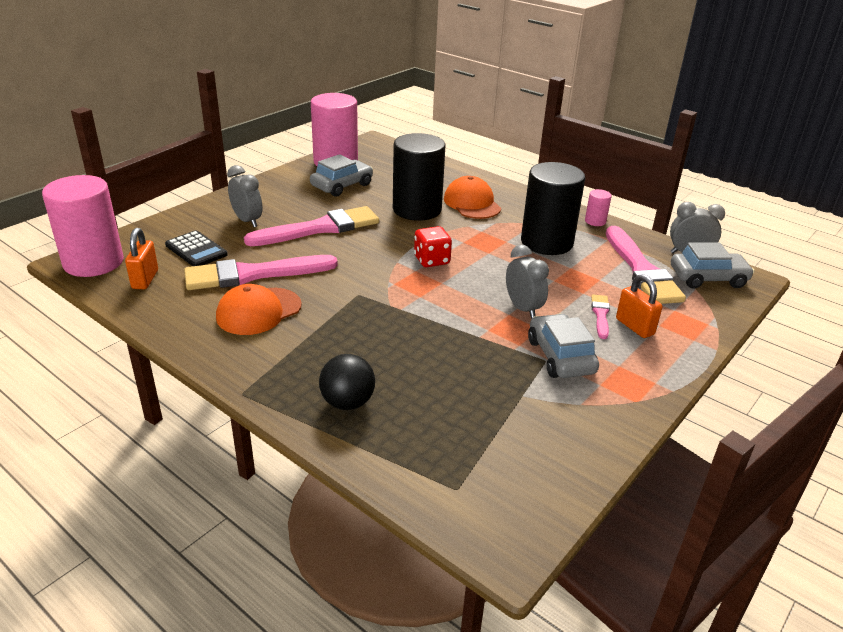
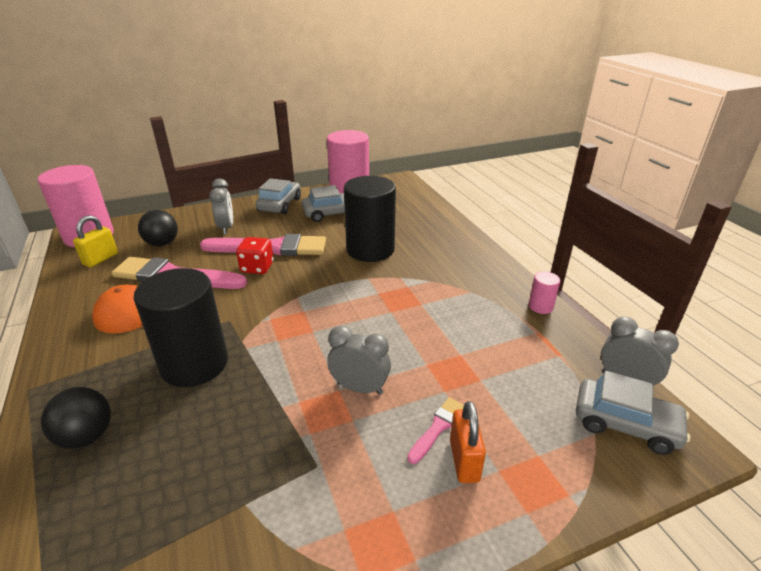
camera: 30 degrees right, 0 degrees up
orange padlock [125,228,158,289] -> yellow padlock [73,215,118,267]
black calculator [165,231,228,266] -> black ball [138,210,178,246]
red dice [414,226,452,267] -> red dice moved to [236,237,274,274]
orange cap [444,176,501,219] -> none
grey clock [506,245,549,319] -> grey clock turned 75 degrees counterclockwise [327,326,391,395]
black cylinder [521,162,585,255] -> black cylinder moved to [134,268,228,387]
grey car [528,314,599,378] -> grey car moved to [255,178,301,214]
pink brush [606,226,686,304] -> none

